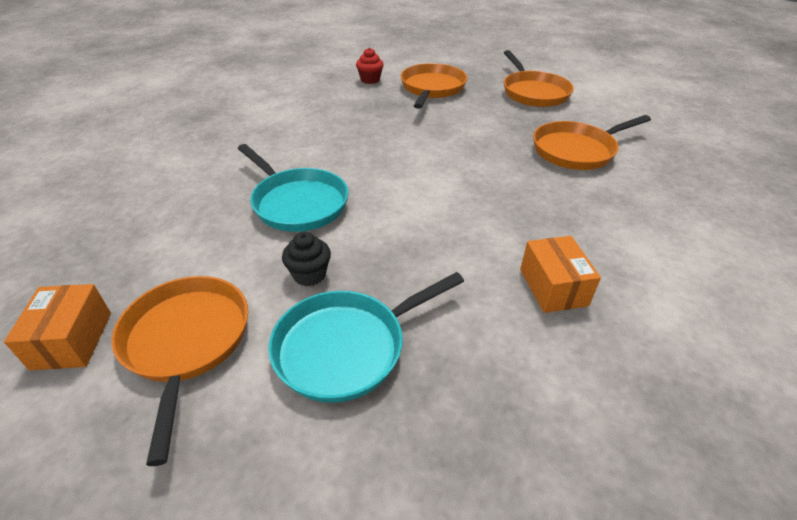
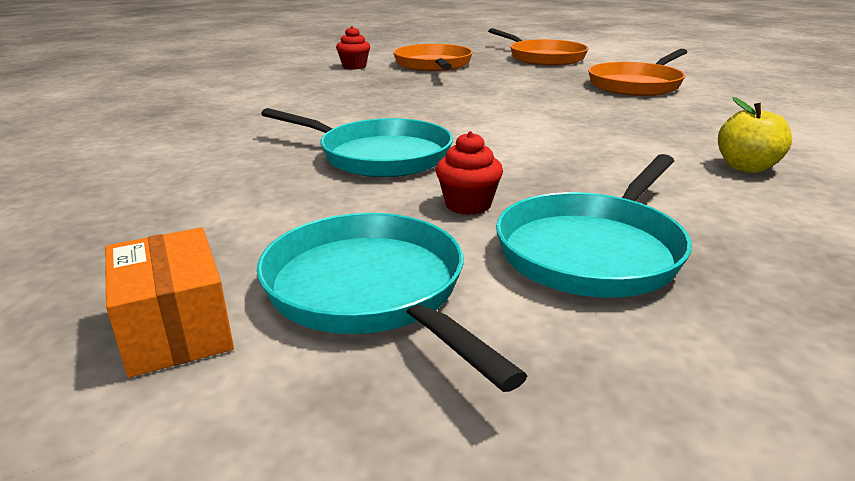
camera: 20 degrees left, 15 degrees down
orange pan [111,276,248,466] -> turquoise pan [257,213,527,392]
black cupcake [282,231,331,286] -> red cupcake [436,131,503,215]
orange box [520,236,601,313] -> yellow apple [718,97,792,173]

